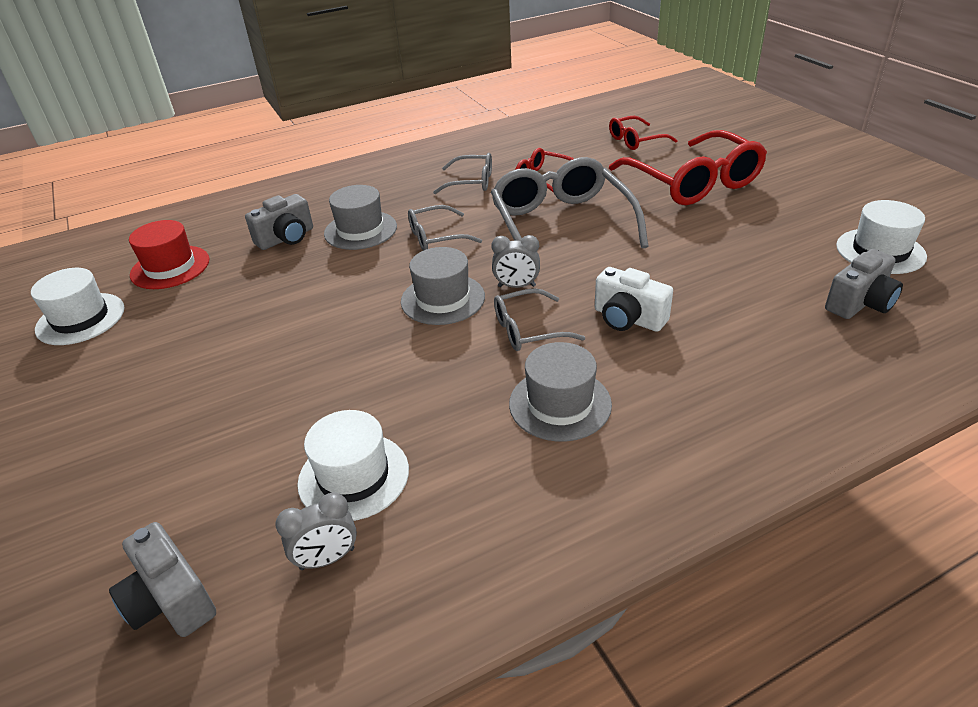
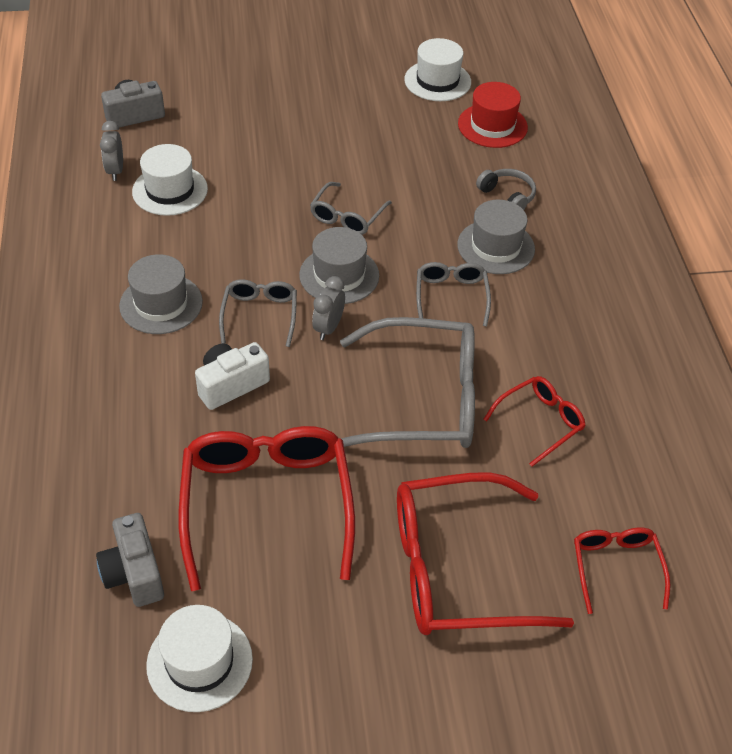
camera: 105 degrees right, 10 degrees up
grey camera [245,194,313,250] -> grey headphones [476,169,536,210]
grey glasses [433,153,492,194] -> grey glasses moved to [310,182,392,235]
none -> red glasses [179,426,355,591]

